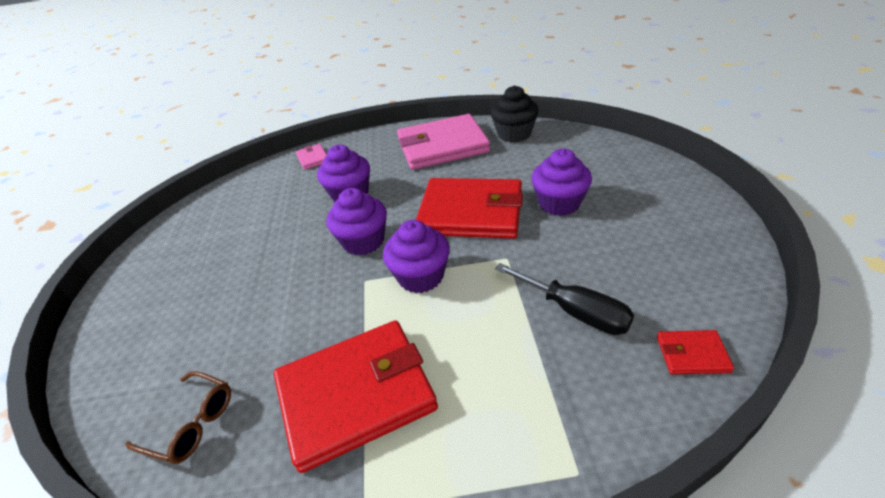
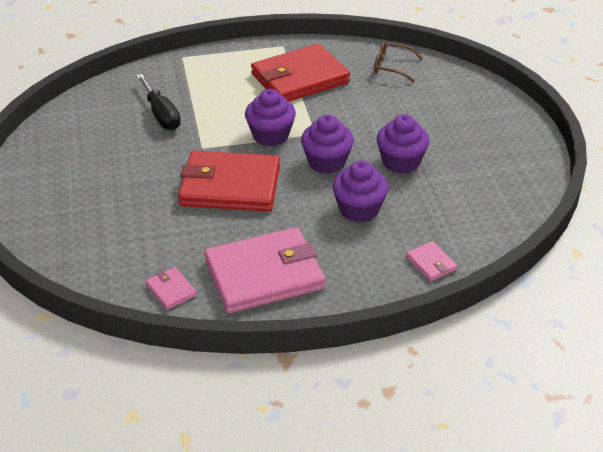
camera: 170 degrees right, 0 degrees up
black cupcake [491,86,539,143] -> pink wallet [146,267,197,310]
black screwdriver [495,263,634,335] -> black screwdriver turned 150 degrees counterclockwise [136,74,181,130]
purple cupcake [531,149,592,216] -> purple cupcake moved to [377,114,429,174]
red wallet [657,330,734,374] -> none

